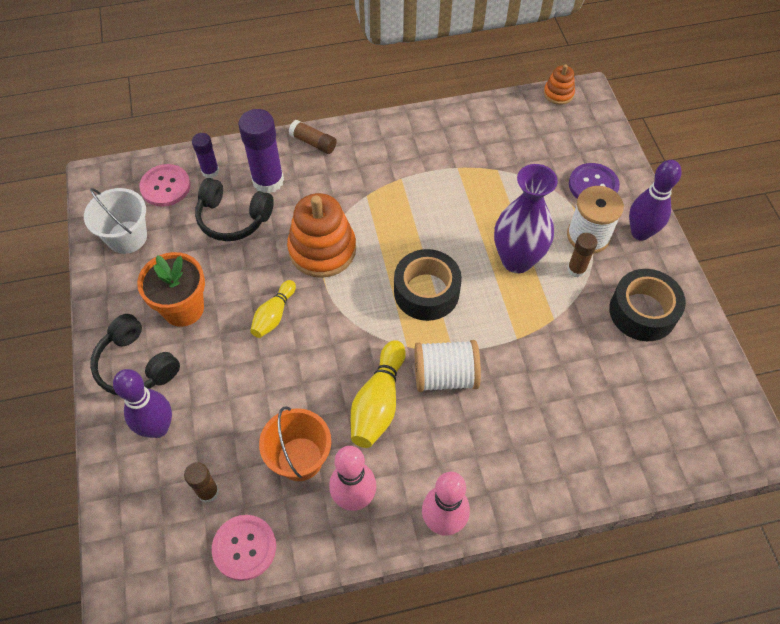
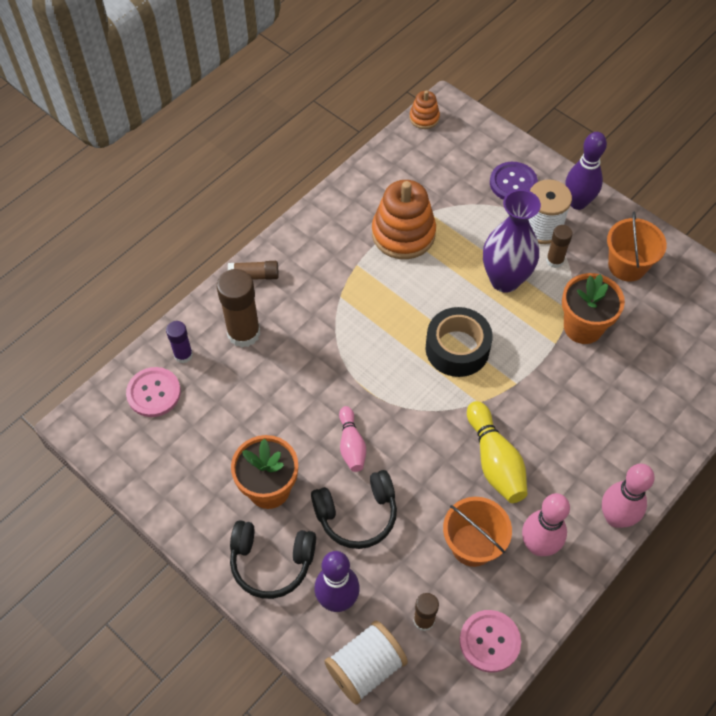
camera: 35 degrees left, 0 degrees up
white bucket [84,188,147,254] -> none
black headphones [195,178,274,241] -> black headphones moved to [311,470,397,549]
purple glue stick [238,109,284,193] -> brown glue stick [217,269,261,347]
yellow bowling pin [250,280,296,338] -> pink bowling pin [339,406,366,472]
orange stacking toy [287,193,356,278] -> orange stacking toy moved to [372,180,436,259]
white spool [415,340,481,392] -> white spool moved to [324,620,408,705]
black tape [609,269,686,341] -> orange bucket [607,212,667,282]
none -> orange flower pot [562,273,625,344]

